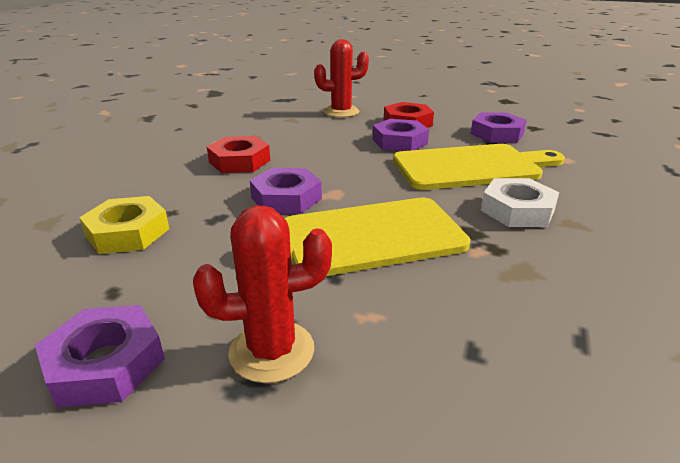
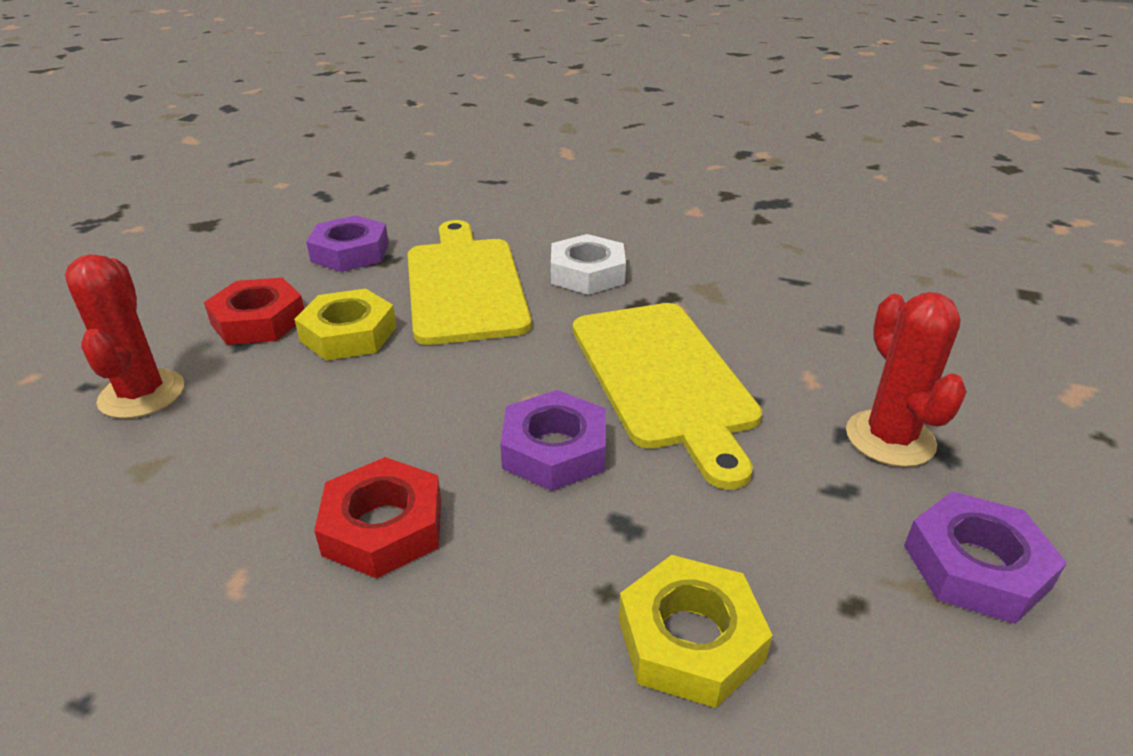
camera: 90 degrees left, 5 degrees up
purple nut [373,119,429,151] -> yellow nut [294,289,396,361]

